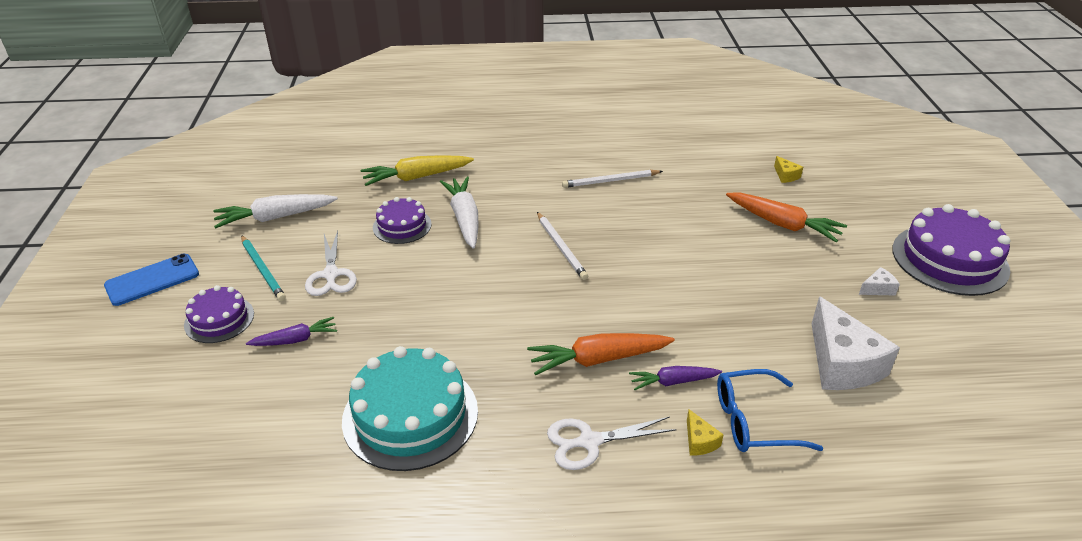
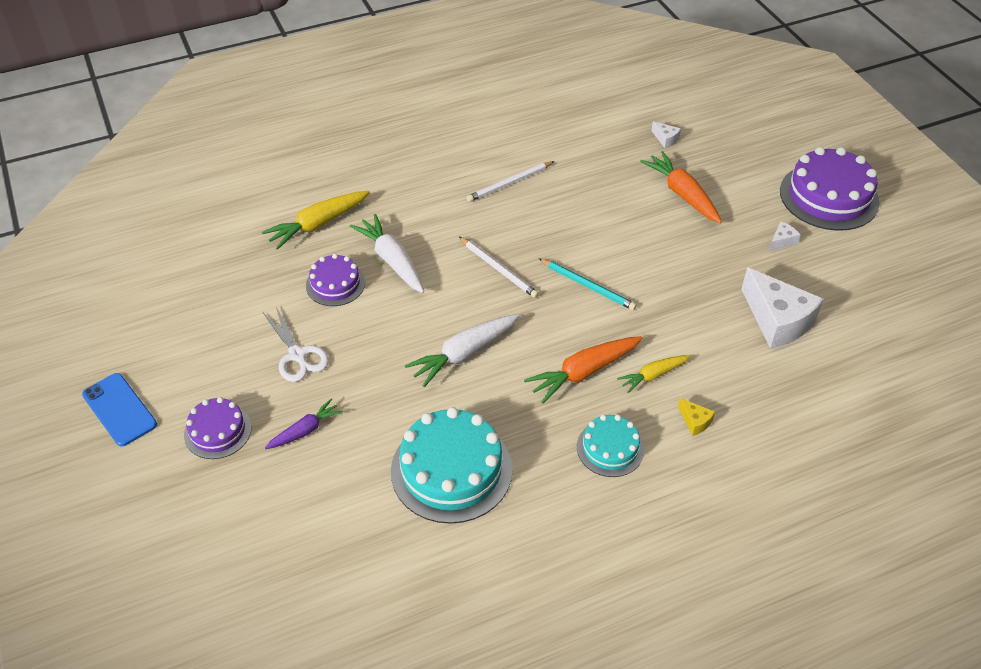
camera: 20 degrees left, 10 degrees up
blue phone [104,254,199,306] -> blue phone turned 75 degrees counterclockwise [82,373,157,446]
white carrot [213,194,338,229] -> white carrot moved to [405,314,519,387]
turquoise pencil [241,235,286,301] -> turquoise pencil moved to [538,258,637,310]
white scissors [547,417,677,470] -> turquoise cake [577,414,644,477]
purple carrot [629,366,722,390] -> yellow carrot [617,355,691,393]
blue glasses [717,369,823,452] -> none
orange carrot [726,192,847,243] -> orange carrot turned 135 degrees counterclockwise [640,151,722,223]
yellow cheese [774,156,803,183] -> white cheese [651,121,681,148]

